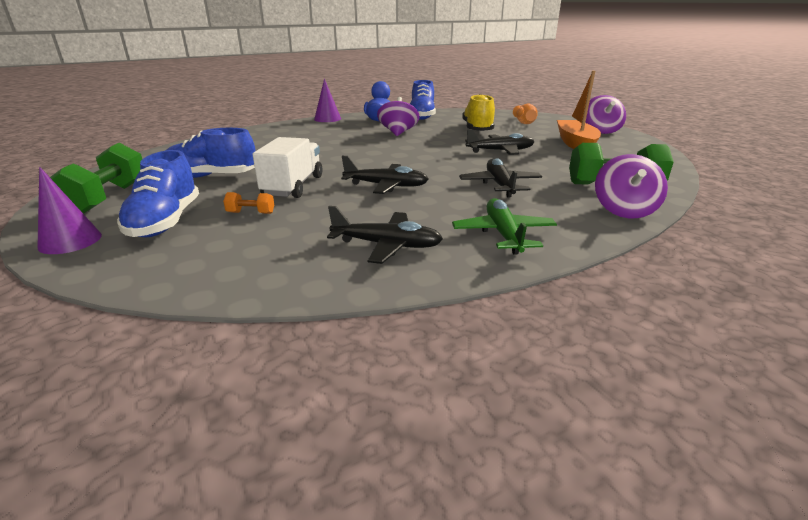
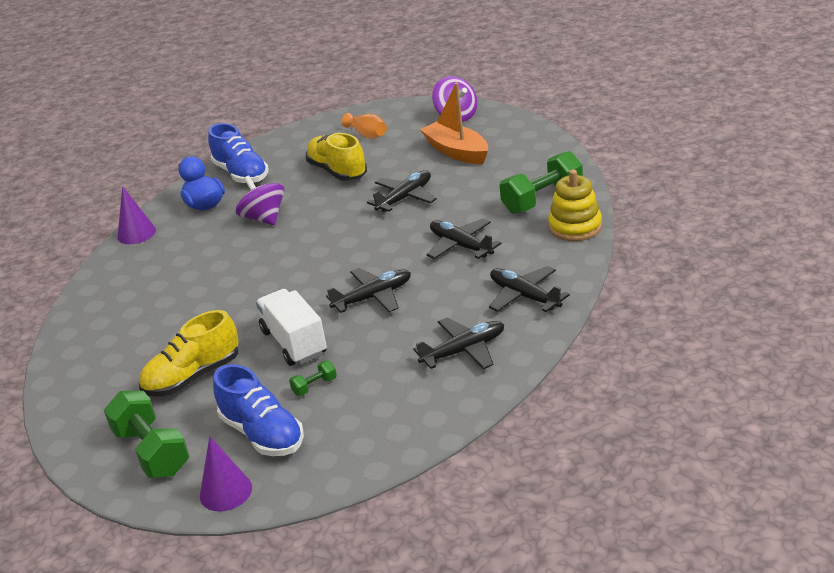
camera: 35 degrees left, 5 degrees up
blue shoe [165,128,256,178] -> yellow shoe [139,310,239,397]
orange dumbbell [223,192,274,214] -> green dumbbell [289,361,337,396]
green plane [452,198,557,255] -> black plane [489,266,570,312]
purple spinning top [595,154,668,218] -> yellow stacking toy [548,170,602,241]

